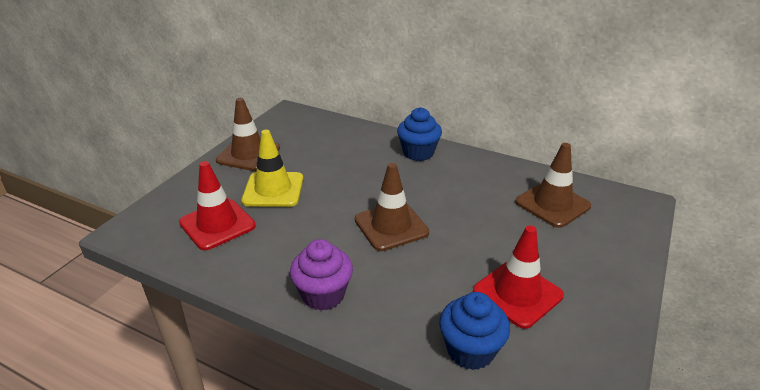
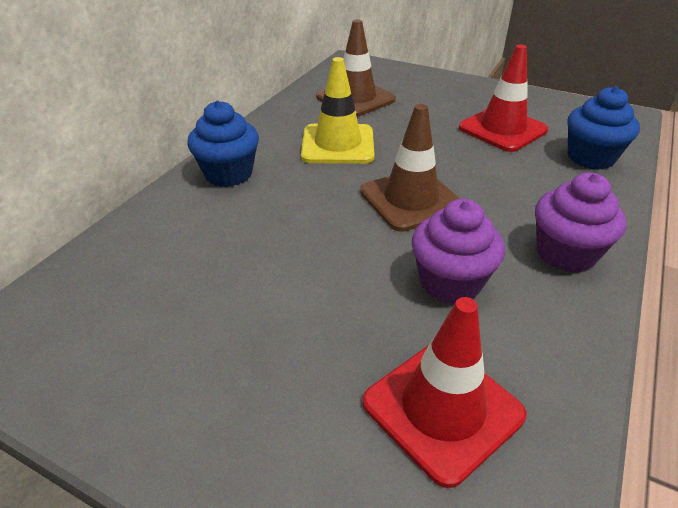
camera: 90 degrees left, 5 degrees up
brown traffic cone [216,98,280,171] -> none
yellow traffic cone [241,130,303,207] -> yellow traffic cone moved to [301,57,375,164]
none -> purple cupcake [412,199,505,304]

